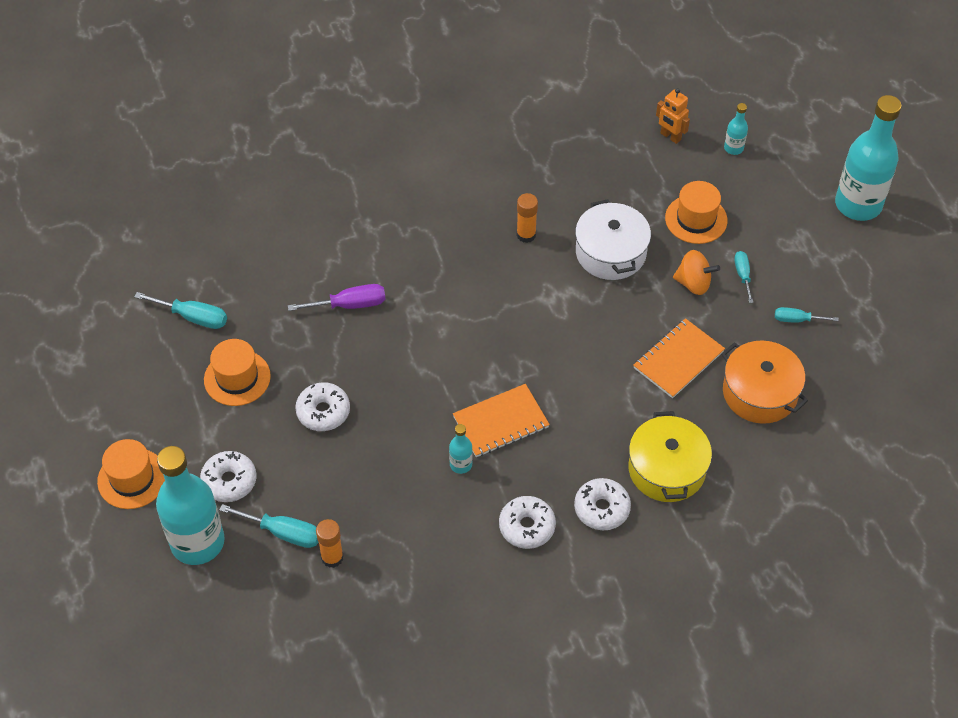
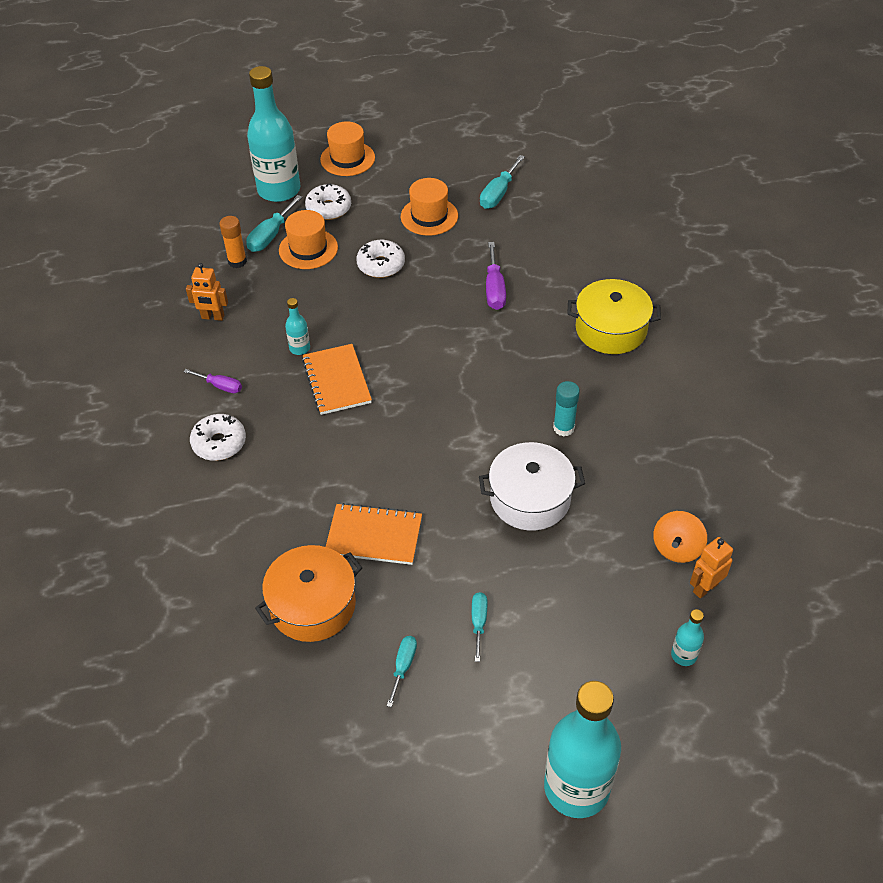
camera: 100 degrees right, 5 degrees down
white donut [499,496,556,549] -> purple screwdriver [184,369,242,393]
orange glue stick [516,193,538,243] -> turquoise glue stick [553,381,580,436]
yellow pot [629,411,712,502] -> yellow pot moved to [567,279,661,354]
orange notebook [633,318,725,398] -> orange notebook turned 45 degrees counterclockwise [326,503,422,565]
orange hat [665,181,727,244] -> orange hat moved to [279,210,338,269]
orange spinning top [673,250,720,295] -> orange spinning top moved to [653,511,707,563]
turquoise screwdriver [734,251,753,303] -> turquoise screwdriver turned 90 degrees counterclockwise [472,592,487,662]
none -> orange robot [186,263,228,321]

